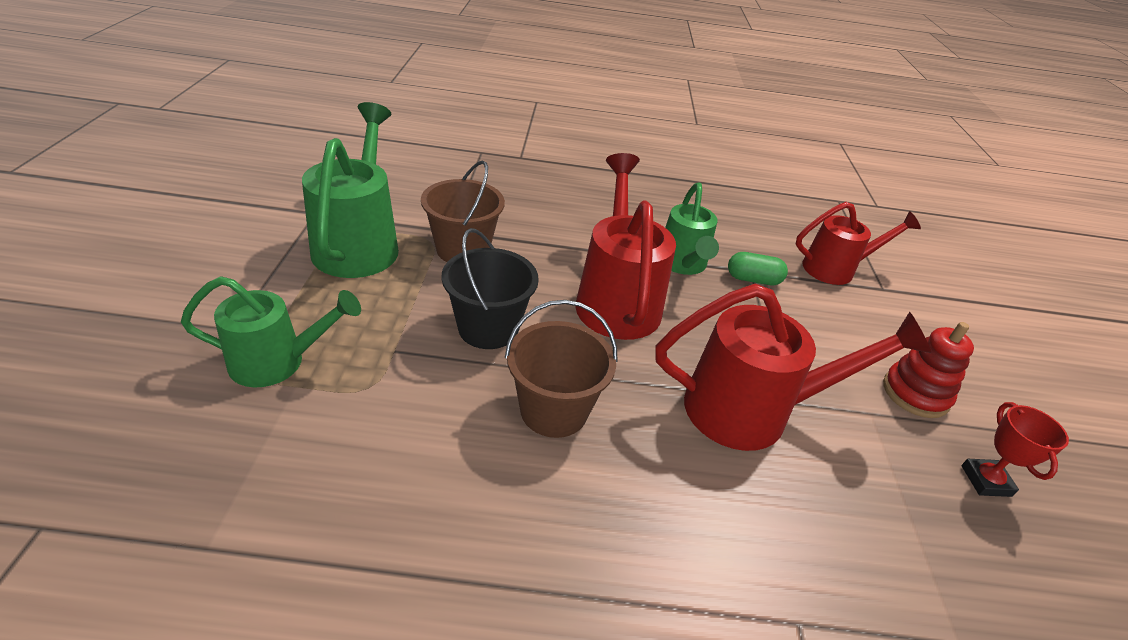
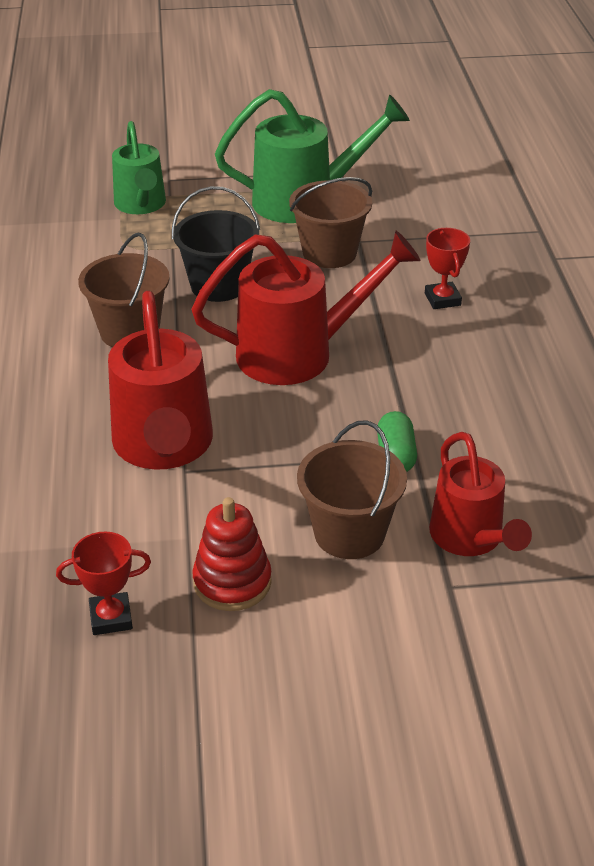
camera: 85 degrees right, 0 degrees up
green watering can [665,183,719,275] -> none
none -> brown bucket [297,421,407,559]
none -> red trophy [425,228,470,309]

